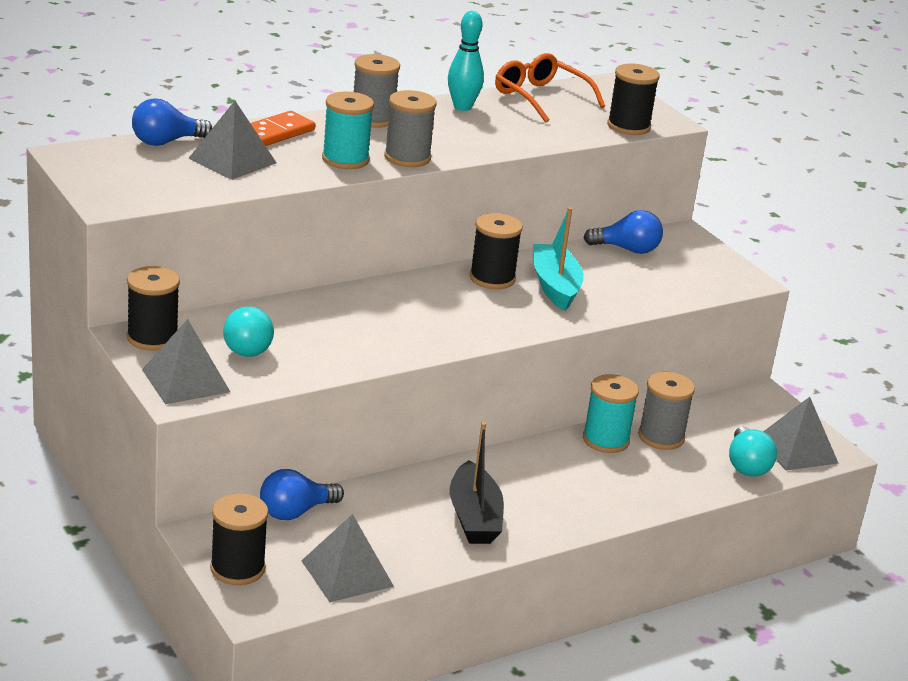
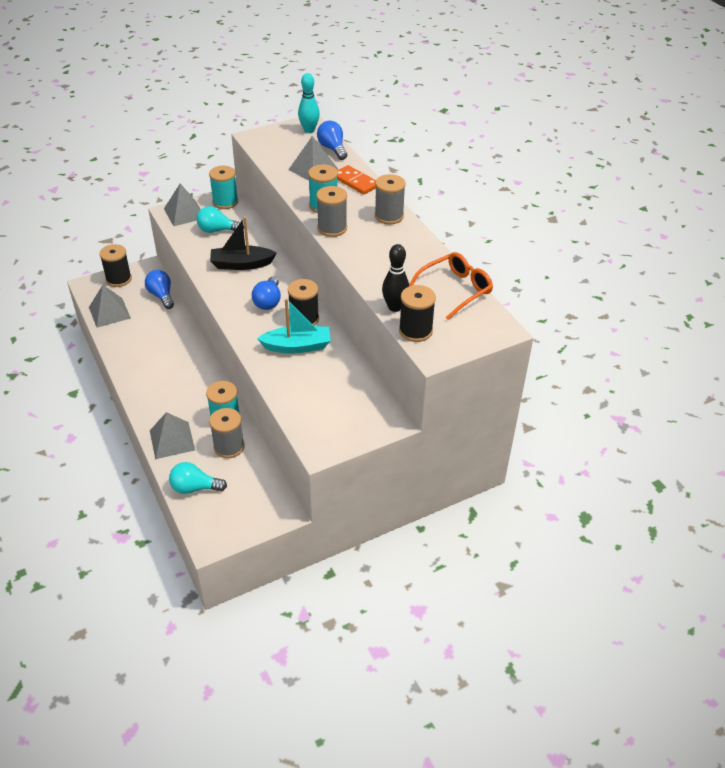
camera: 95 degrees right, 15 degrees up
black spool [127,266,180,351] -> turquoise spool [209,166,238,209]
turquoise bowling pin [448,11,484,111] -> turquoise bowling pin moved to [298,73,320,133]
black boat [450,422,504,544] -> black boat moved to [210,217,277,270]
blue light bulb [584,210,663,254] -> blue light bulb moved to [252,277,281,310]
grey pyramid [763,397,838,471] -> grey pyramid moved to [150,412,195,459]
none -> black bowling pin [382,244,409,312]

